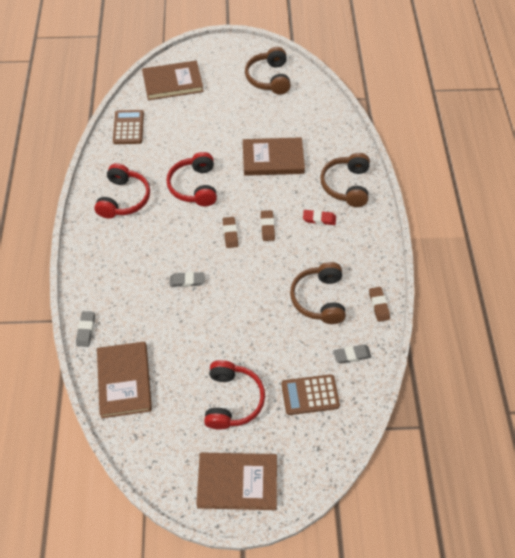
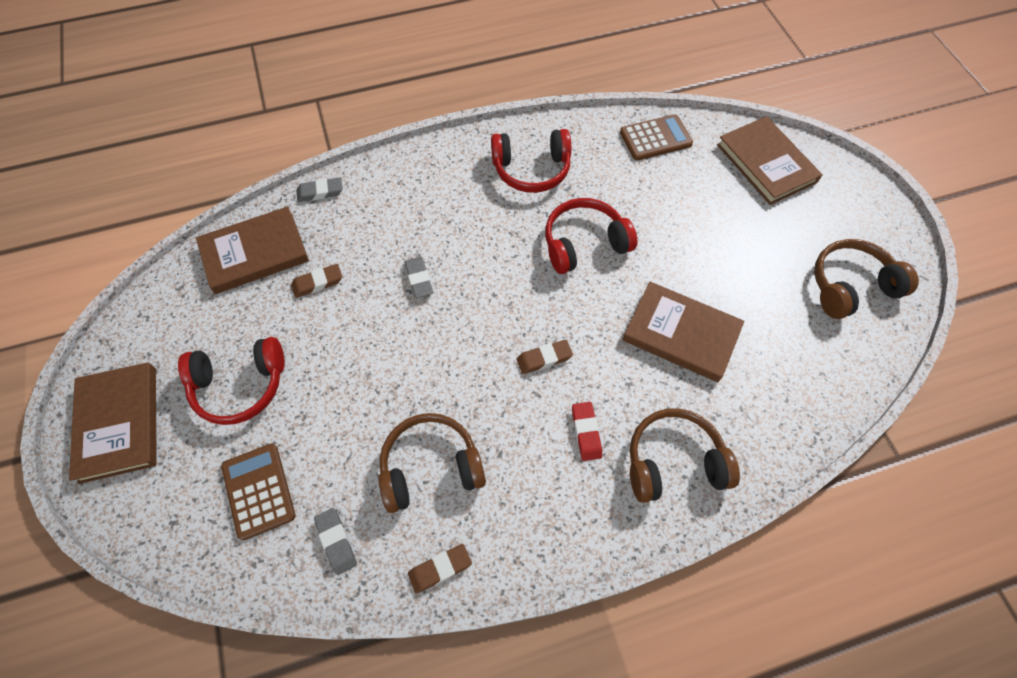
camera: 75 degrees right, 5 degrees up
brown eraser [223,217,238,248] -> brown eraser moved to [291,264,342,298]
brown book [243,137,305,176] -> brown book turned 45 degrees counterclockwise [622,282,744,382]

